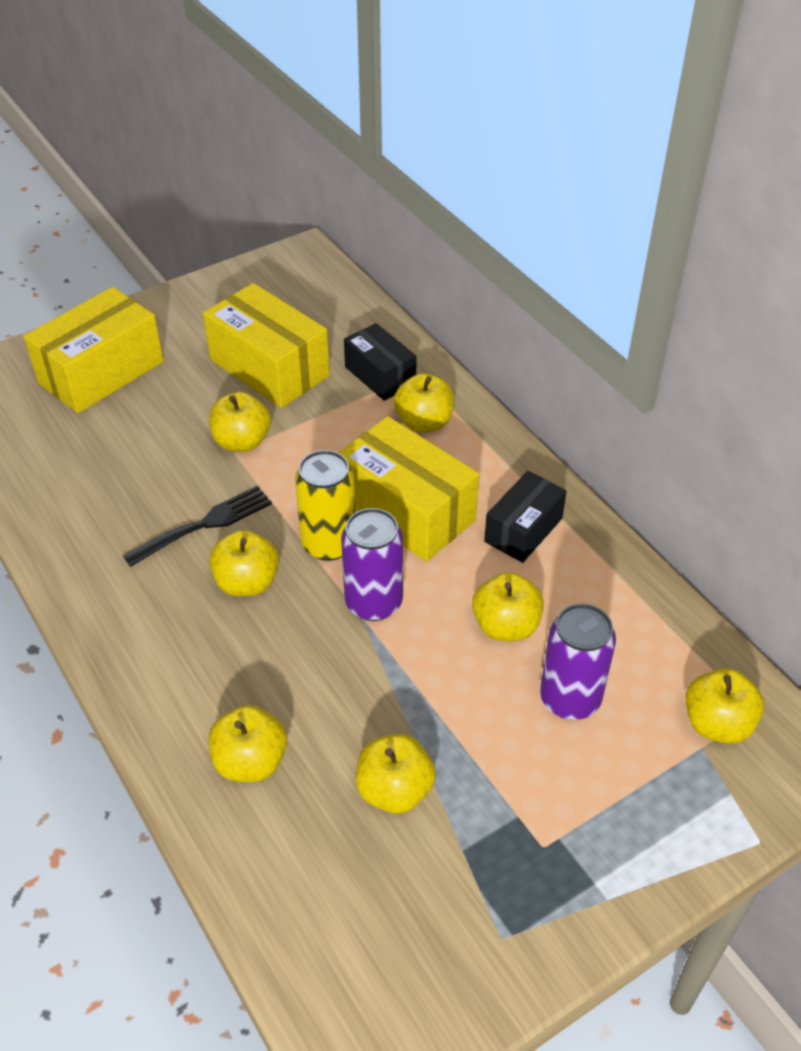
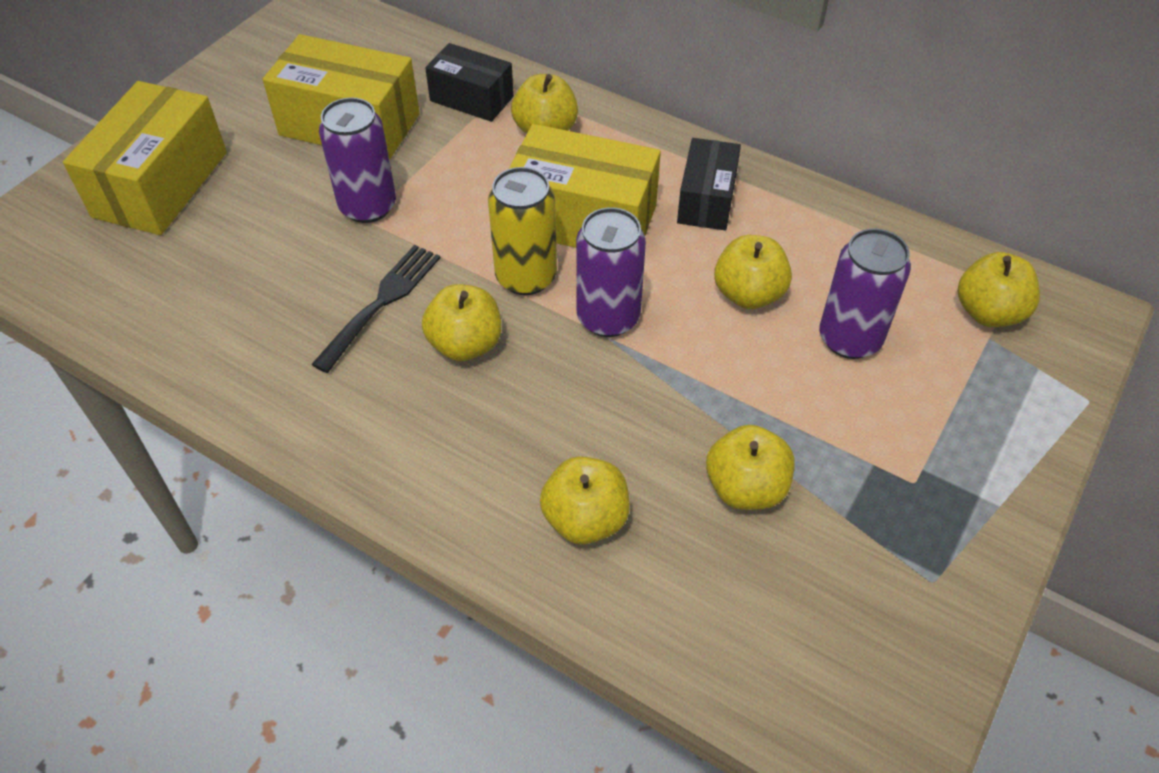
camera: 25 degrees left, 5 degrees up
yellow apple [209,392,271,452] -> purple can [319,97,396,223]

